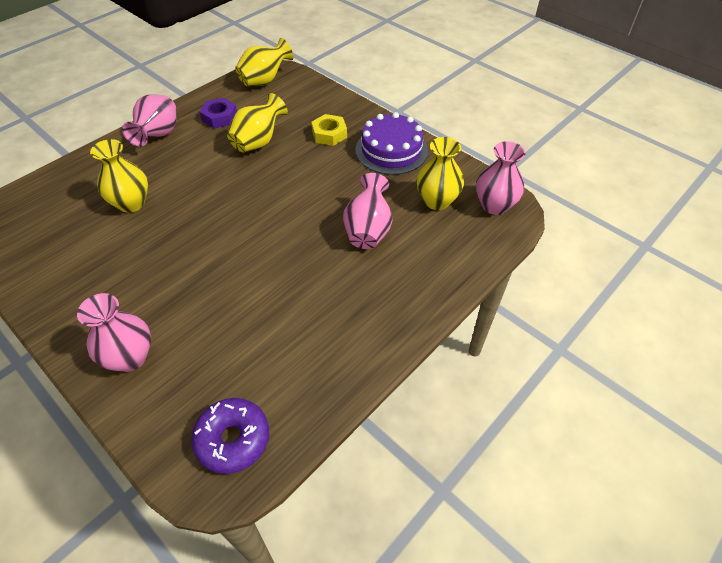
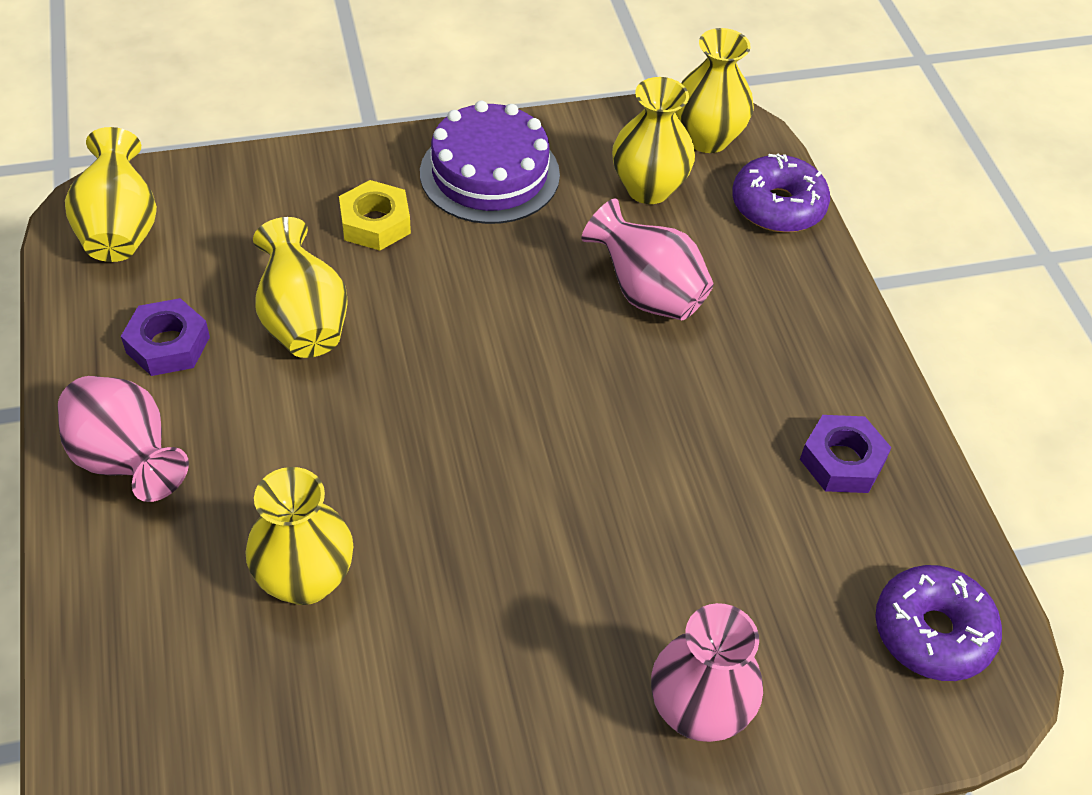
camera: 60 degrees left, 0 degrees up
pink vase [476,141,526,215] -> yellow vase [675,28,754,153]
none -> purple donut [732,154,830,233]
none -> purple nut [800,415,892,493]

